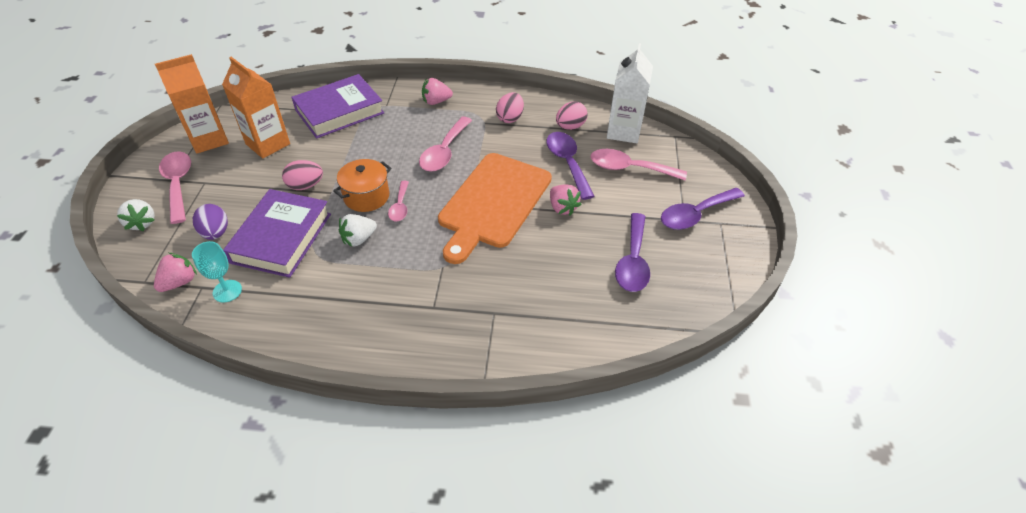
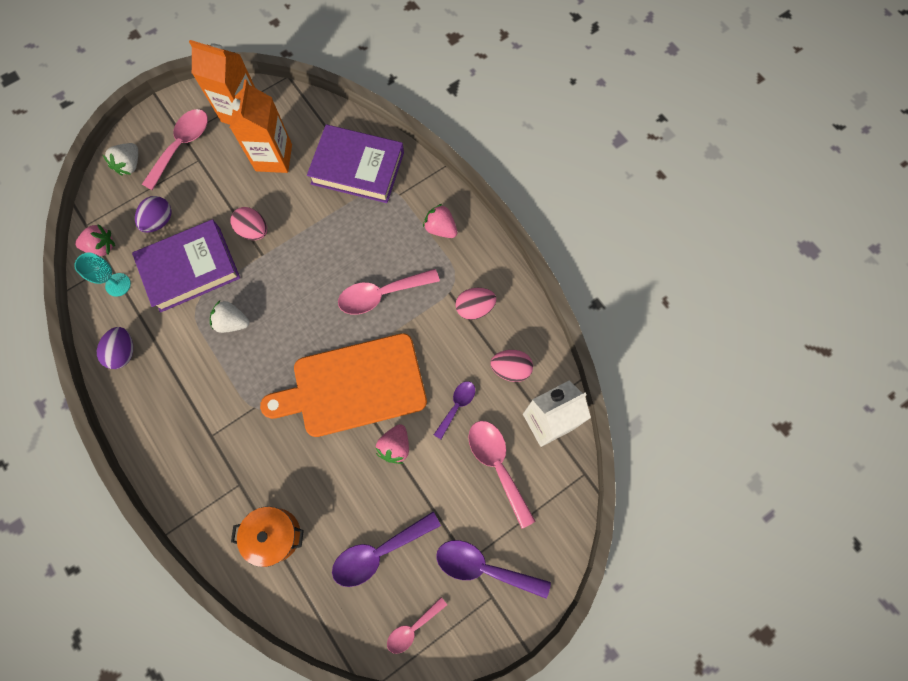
camera: 50 degrees right, 25 degrees up
orange pot [333,159,391,212] -> orange pot moved to [231,506,304,567]
pink spoon [388,181,409,222] -> pink spoon moved to [387,597,447,654]
purple spoon [546,132,595,200] -> purple spoon [434,381,475,439], size x0.59
none -> purple egg [97,327,133,369]

